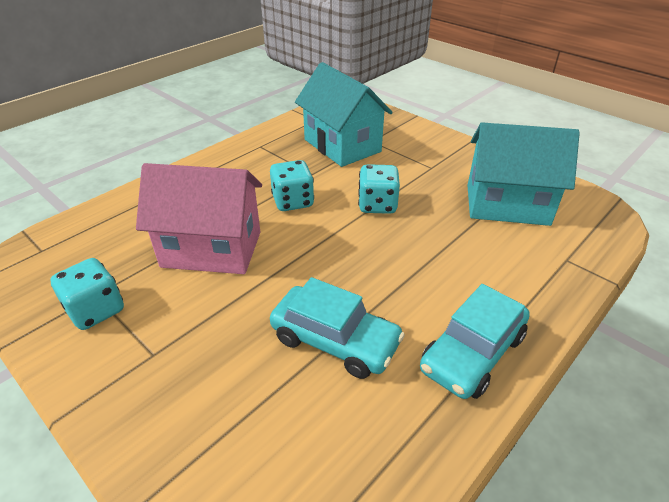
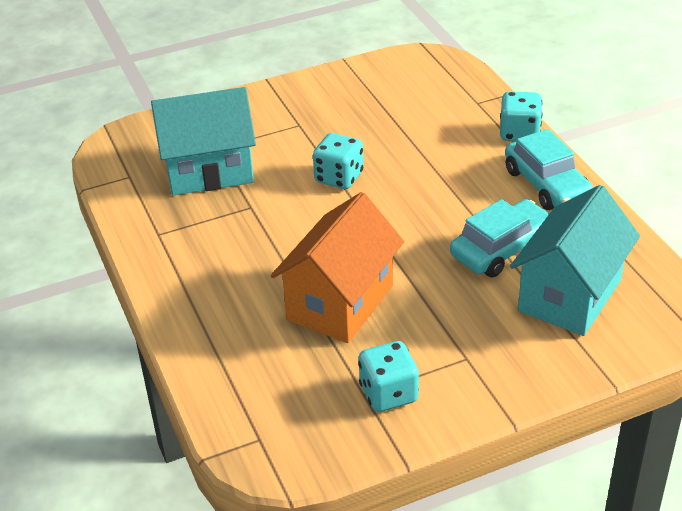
camera: 65 degrees left, 0 degrees up
pink house [136,163,262,274] -> orange house [271,192,404,343]
turquoise dice [270,160,314,211] -> turquoise dice moved to [500,91,543,141]
turquoise house [467,123,580,226] -> turquoise house moved to [510,185,640,336]

